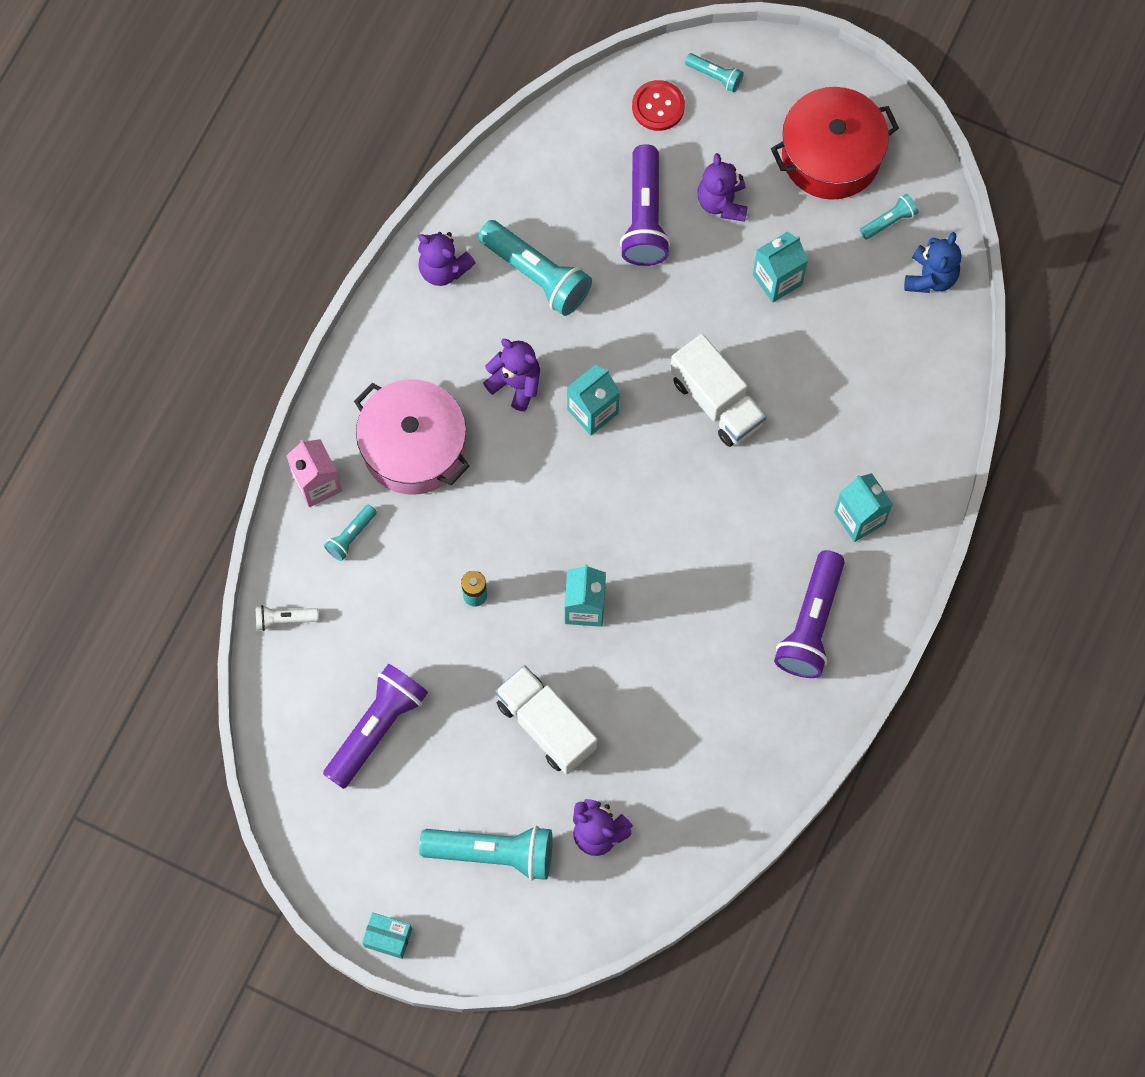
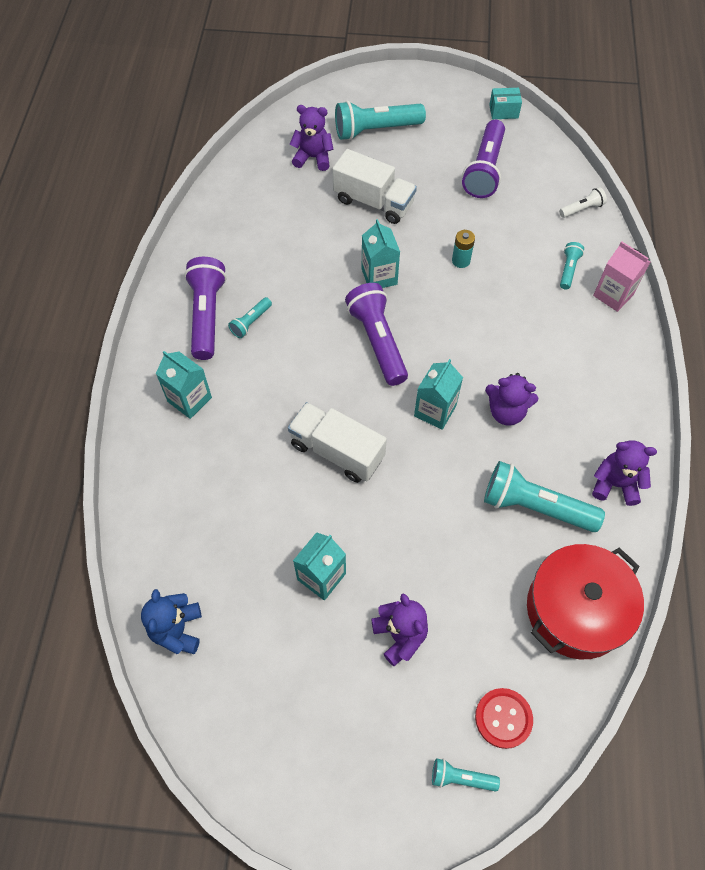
camera: 160 degrees right, 10 degrees down
pink pot [354,379,470,495] -> none
turquoise box [362,912,412,959] -> turquoise box moved to [489,88,522,119]
purple flashlight [620,144,671,266] -> purple flashlight moved to [345,283,408,386]
red pot [771,87,899,200] -> red pot moved to [527,544,644,659]
turquoise flashlight [860,194,919,240] -> turquoise flashlight moved to [228,297,272,338]

